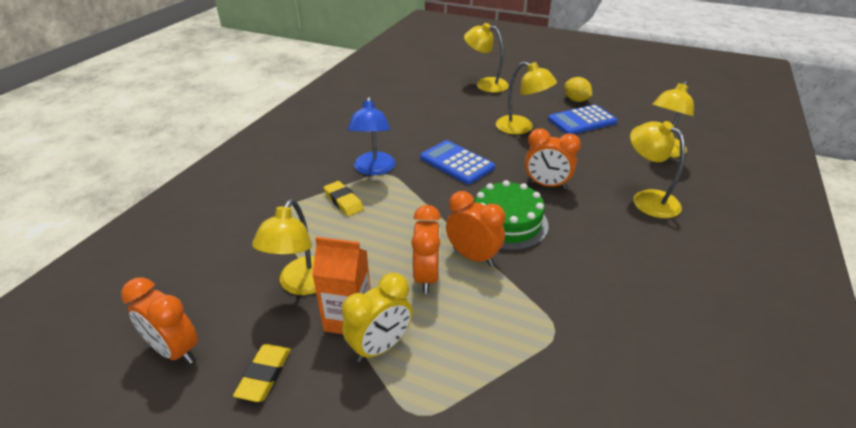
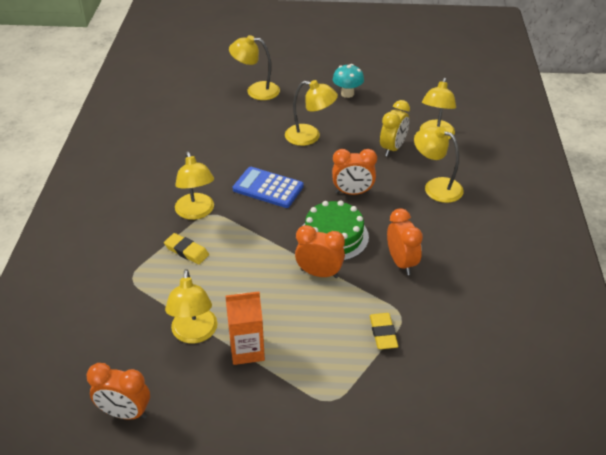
camera: 20 degrees left, 5 degrees up
yellow eraser [233,344,291,402] -> yellow eraser moved to [370,313,398,349]
yellow clock [342,273,413,362] -> yellow clock moved to [380,100,410,157]
blue lamp [348,96,395,175] -> yellow lamp [175,151,214,220]
orange clock [411,205,441,293] -> orange clock moved to [387,208,423,275]
blue calculator [548,105,618,134] -> none
yellow lemon [564,77,592,102] -> turquoise mushroom [333,64,364,98]

